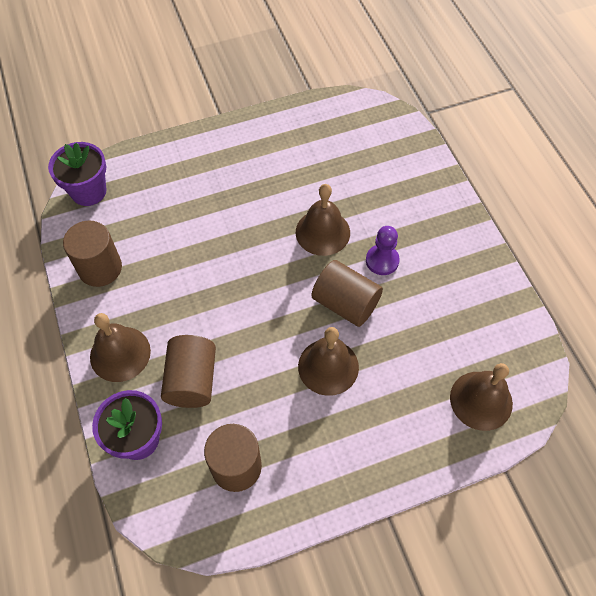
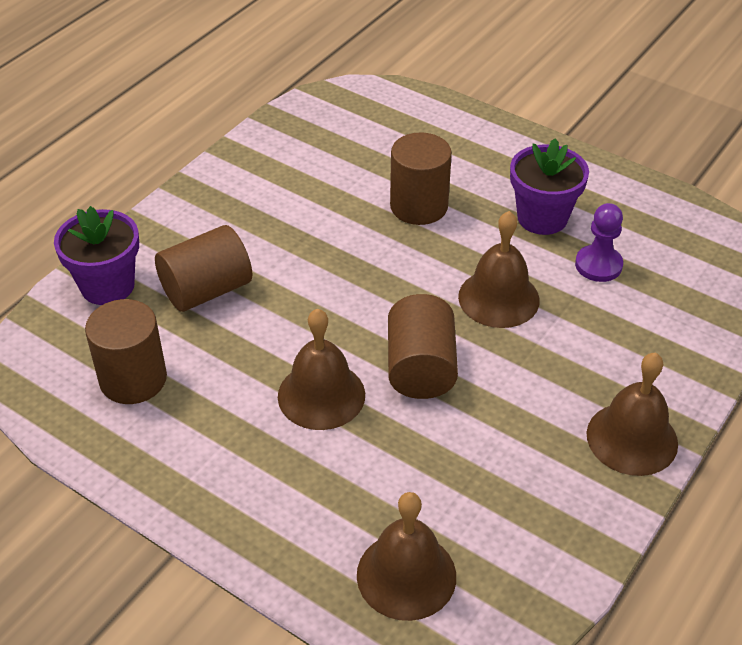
camera: 55 degrees right, 15 degrees down
purple flower pot [48,142,107,206] -> purple flower pot moved to [510,138,589,235]
brown cylinder [63,221,122,287] -> brown cylinder moved to [390,132,452,225]
brown bell [90,313,151,382] -> brown bell moved to [587,353,678,476]
purple pawn [366,226,400,275] -> purple pawn moved to [575,203,623,282]

